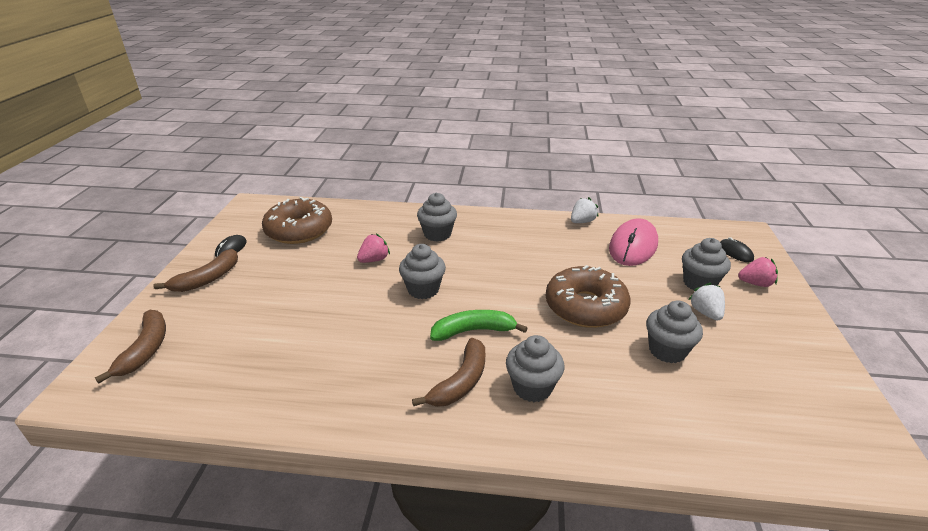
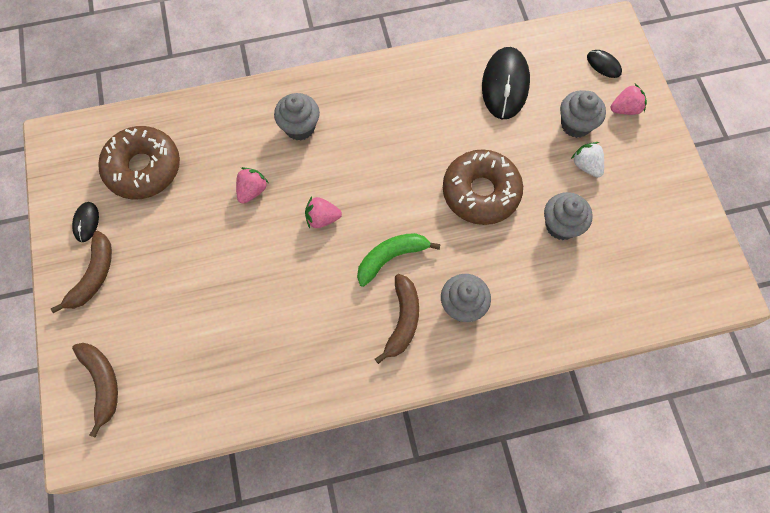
camera: 20 degrees left, 35 degrees up
grey cupcake [399,244,446,299] -> pink strawberry [305,197,342,228]
white strawberry [571,197,599,223] -> none
pink mouse [609,218,658,266] -> black mouse [482,47,530,119]

